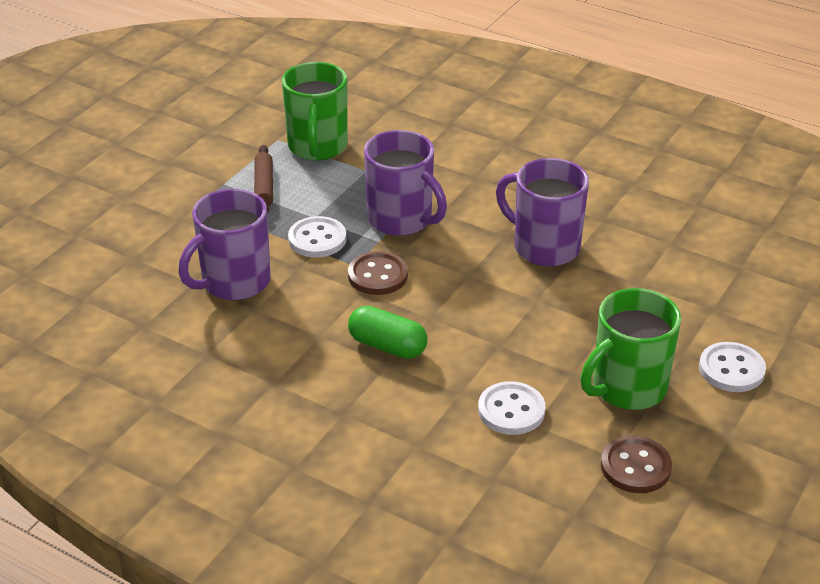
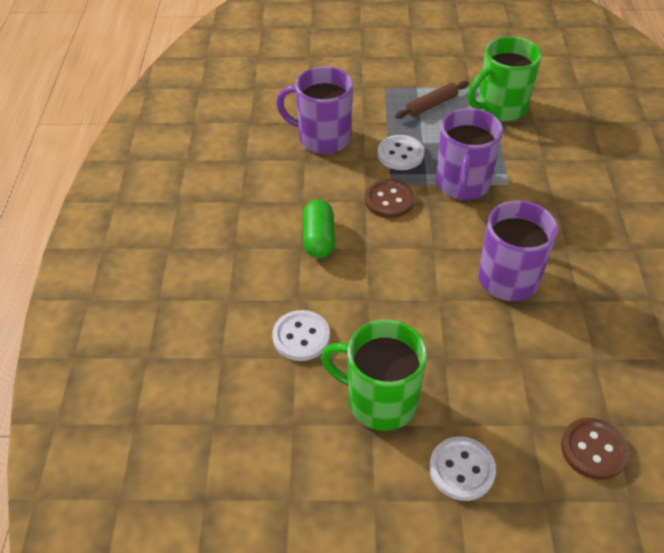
camera: 60 degrees right, 10 degrees up
brown button [601,436,672,493] -> brown button moved to [561,418,629,480]

